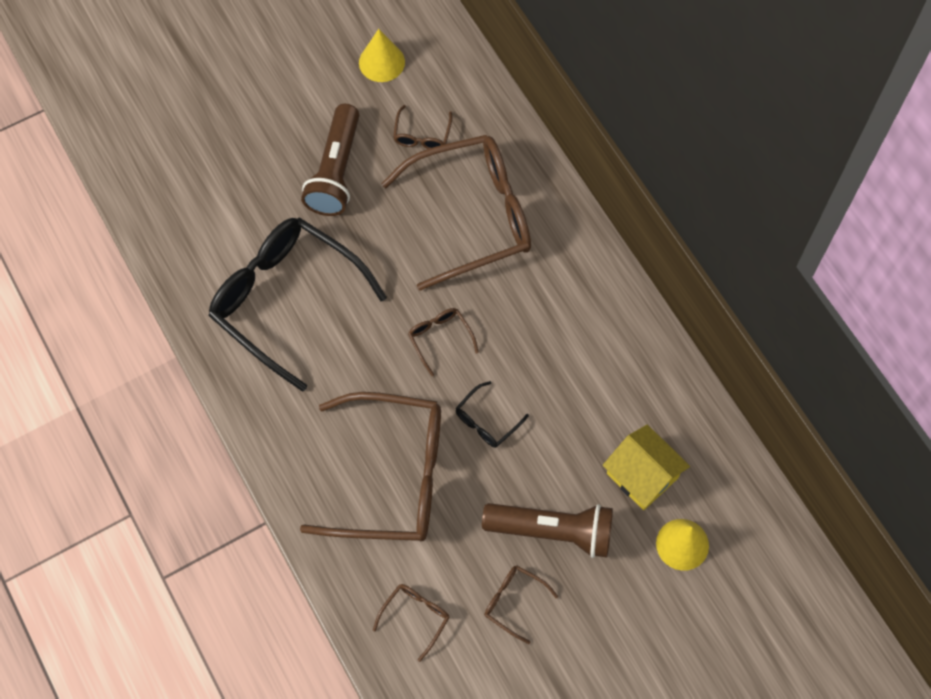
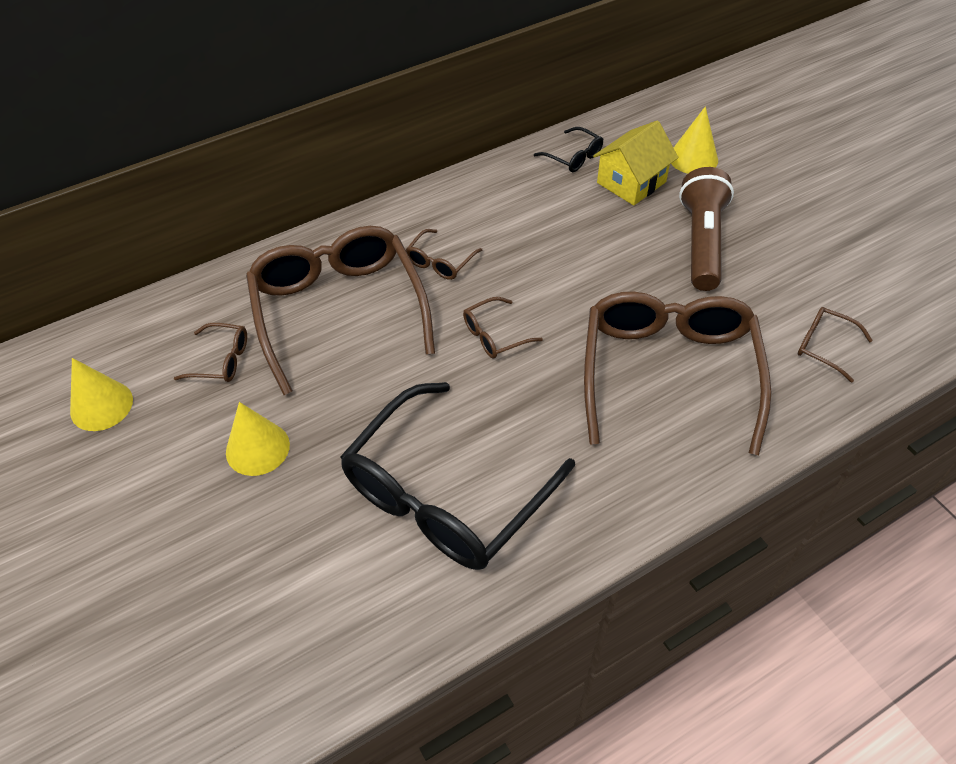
camera: 90 degrees left, 15 degrees down
brown flashlight [301,104,359,216] -> yellow cone [226,402,290,476]
black glasses [455,381,529,448] -> black glasses moved to [534,127,603,172]
brown glasses [484,565,558,644] -> brown glasses moved to [406,229,482,280]

